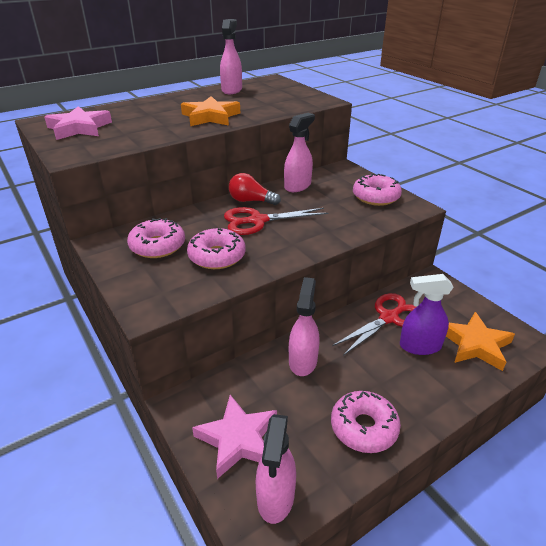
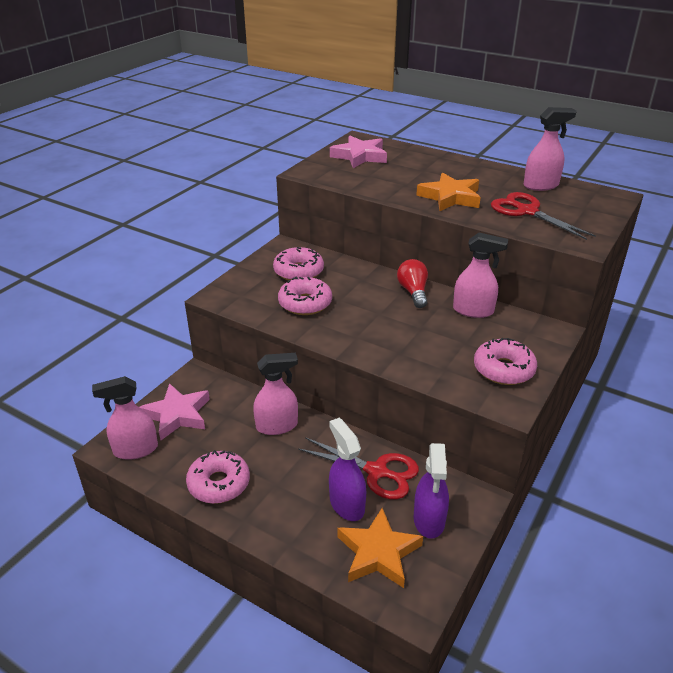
camera: 65 degrees right, 0 degrees up
red scissors [224,207,328,235] -> red scissors moved to [491,192,596,240]
none -> purple spray bottle [414,443,449,539]

